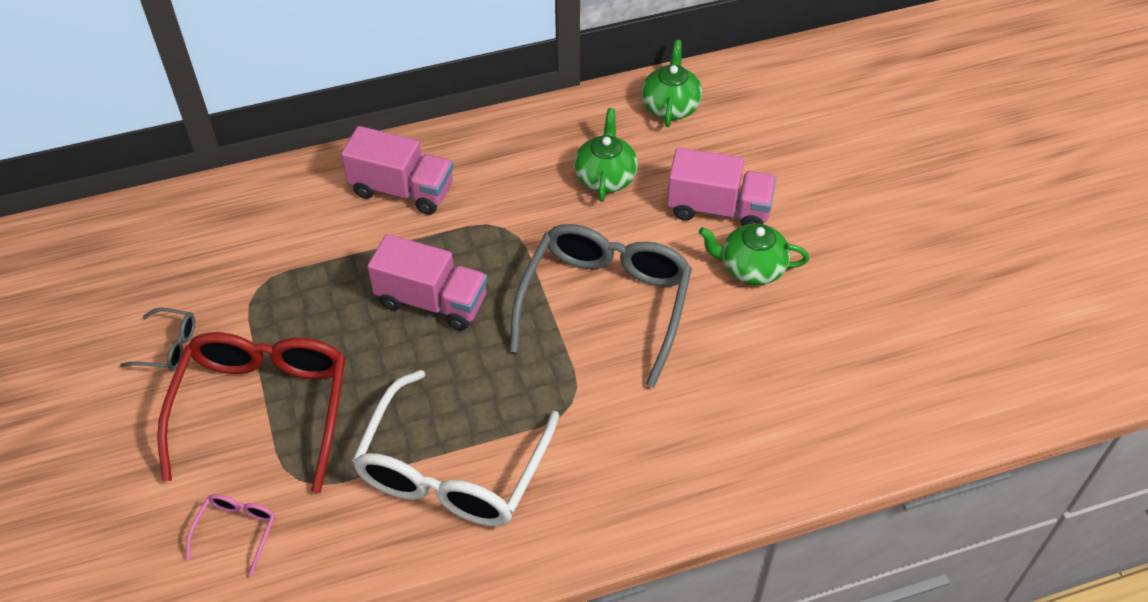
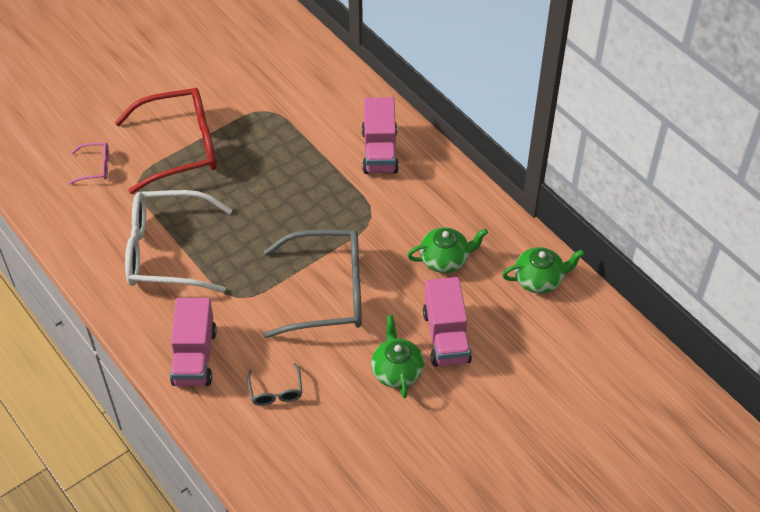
camera: 70 degrees right, 0 degrees up
grey glasses [120,308,195,371] -> grey glasses moved to [247,363,302,406]
pink truck [367,234,487,330] -> pink truck moved to [170,298,217,386]

